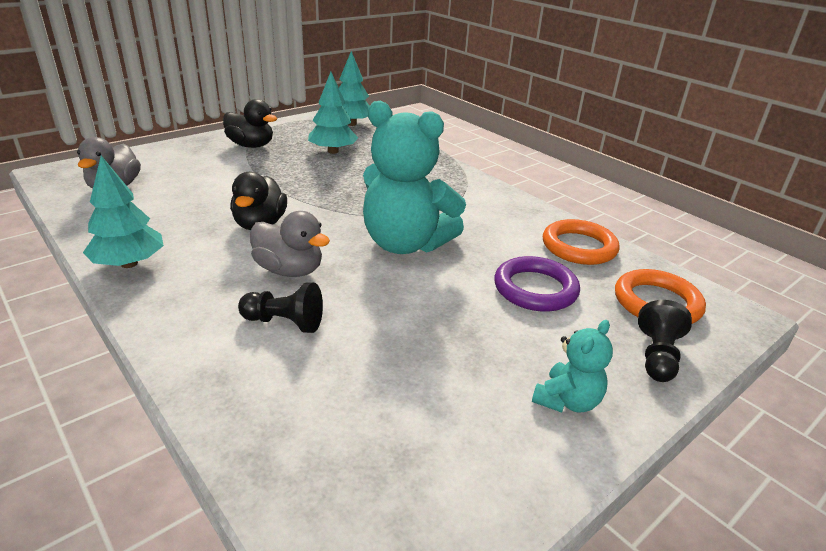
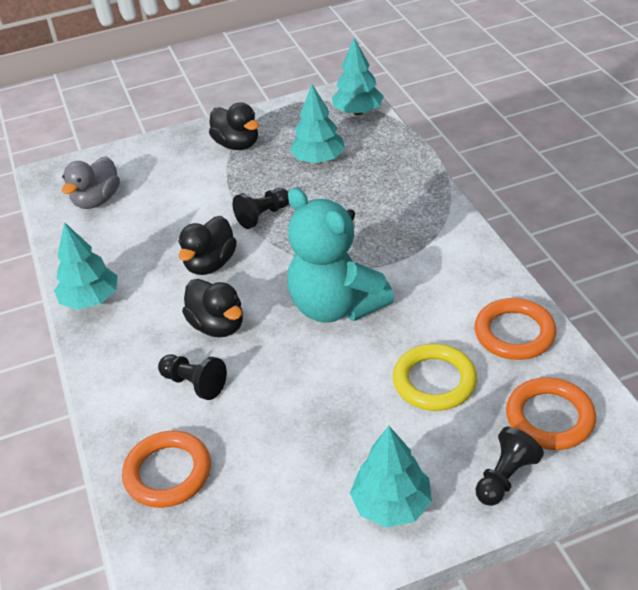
camera: 25 degrees right, 10 degrees up
grey duck [250,211,330,277] -> black duck [182,279,243,338]
purple ring [494,256,580,312] -> yellow ring [393,344,477,411]
turquoise teddy bear [532,320,613,413] -> turquoise tree [350,426,432,528]
none -> orange ring [122,431,211,508]
none -> black pawn [233,188,289,229]

